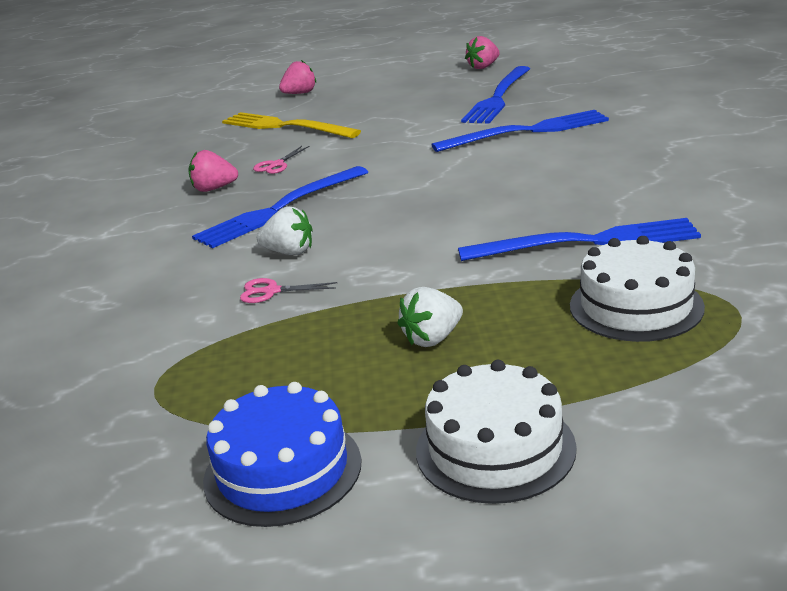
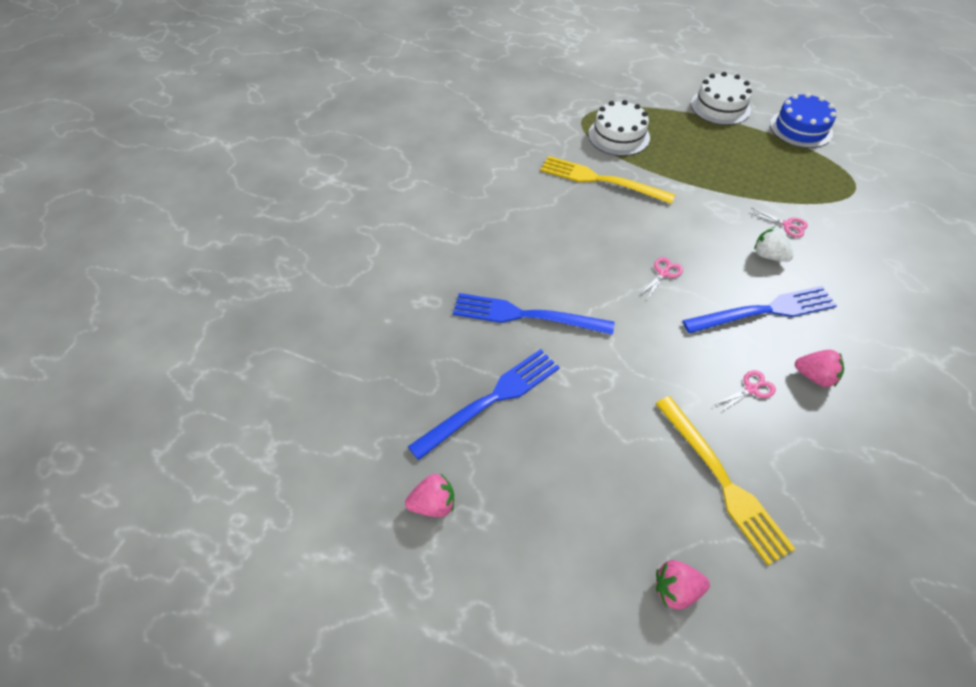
camera: 155 degrees left, 25 degrees up
white strawberry [398,287,463,347] -> none
blue fork [458,218,701,261] -> yellow fork [540,156,675,204]
none -> pink scissors [640,257,683,300]

